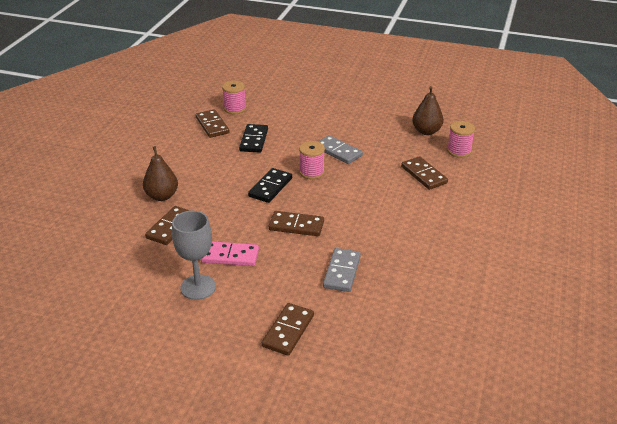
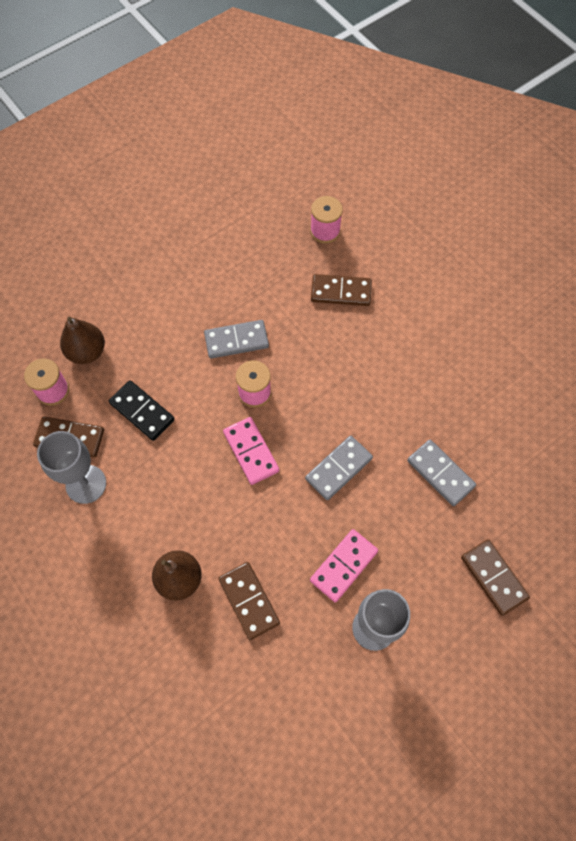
camera: 55 degrees left, 30 degrees up
black domino [248,168,292,203] -> pink domino [223,417,279,485]
brown domino [269,211,324,236] -> grey domino [305,436,373,500]
brown pear [412,86,444,135] -> brown pear moved to [60,317,105,364]
none -> grey goblet [37,431,106,504]

